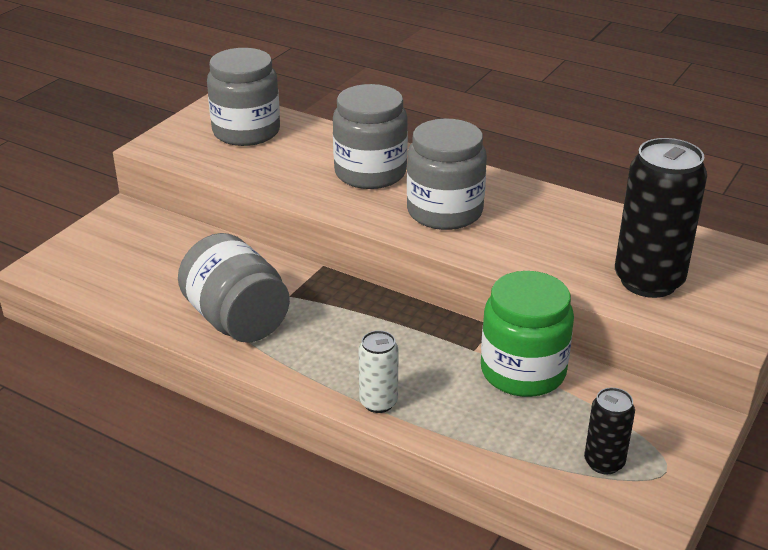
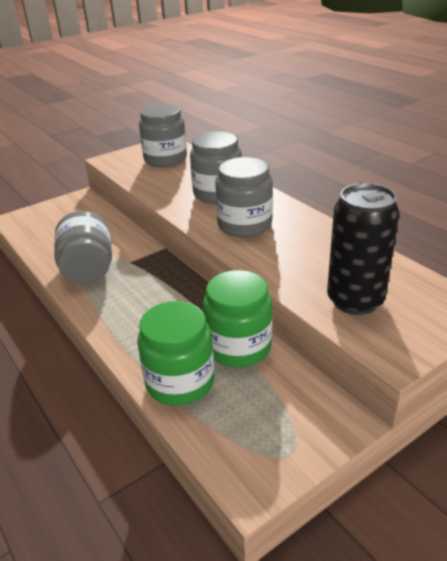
camera: 25 degrees right, 0 degrees up
white can [358,330,399,413] -> none
black can [584,387,635,474] -> none
none -> green jar [137,301,215,406]

